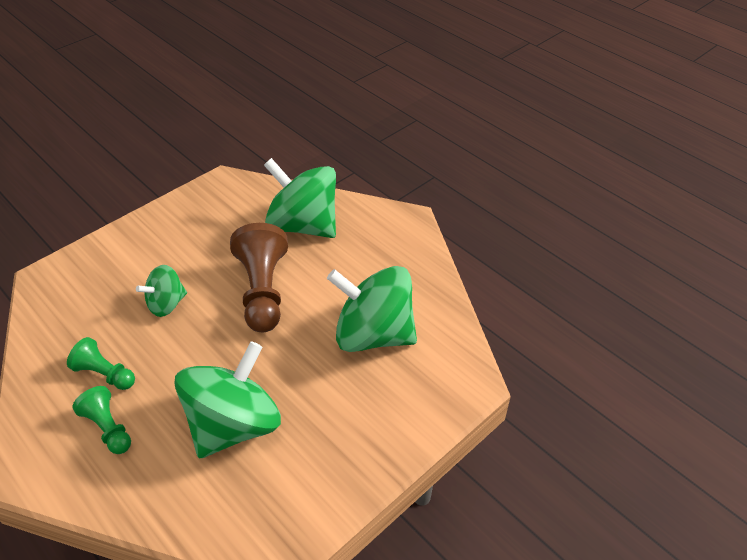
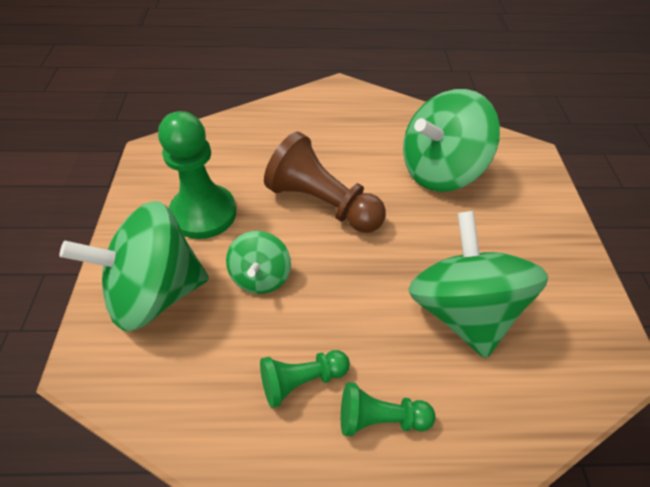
camera: 50 degrees left, 5 degrees up
green spinning top [264,158,336,238] -> green spinning top moved to [60,201,209,331]
none -> green pawn [158,111,236,239]

